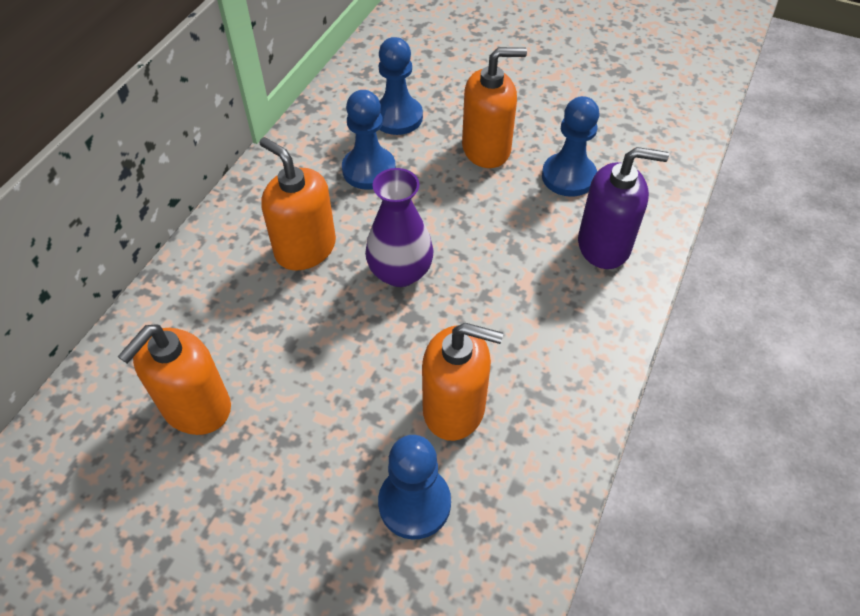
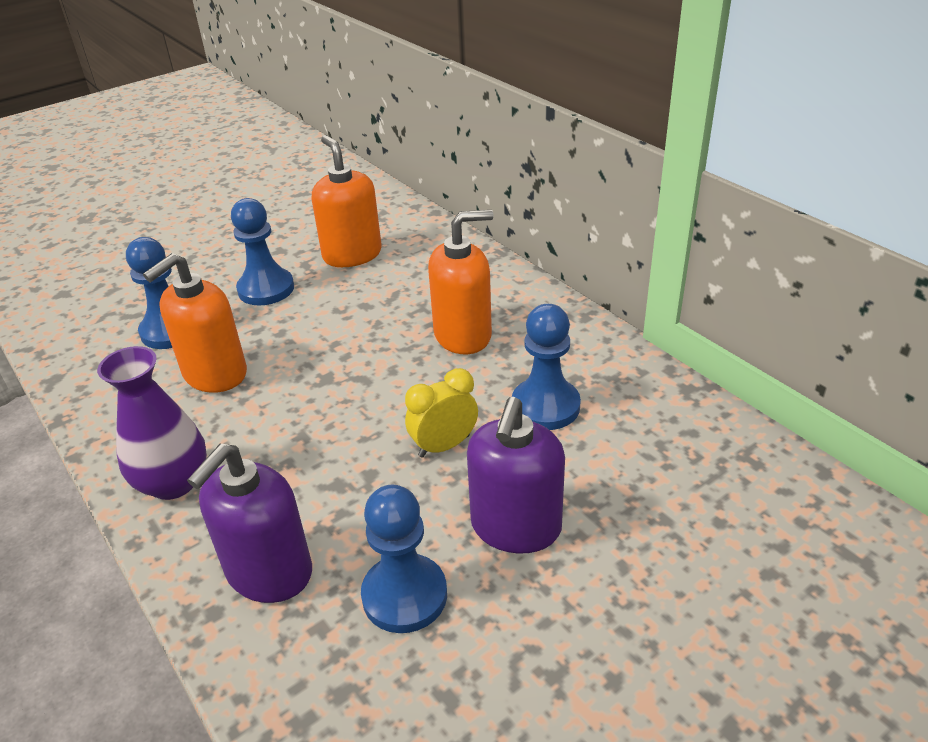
camera: 120 degrees right, 15 degrees down
purple vase [365,168,434,287] -> purple vase moved to [97,346,207,500]
blue pawn [379,37,423,135] -> blue pawn moved to [231,198,294,305]
orange soap dispenser [462,47,527,168] -> purple soap dispenser [467,397,565,553]
none -> yellow clock [405,368,478,458]

